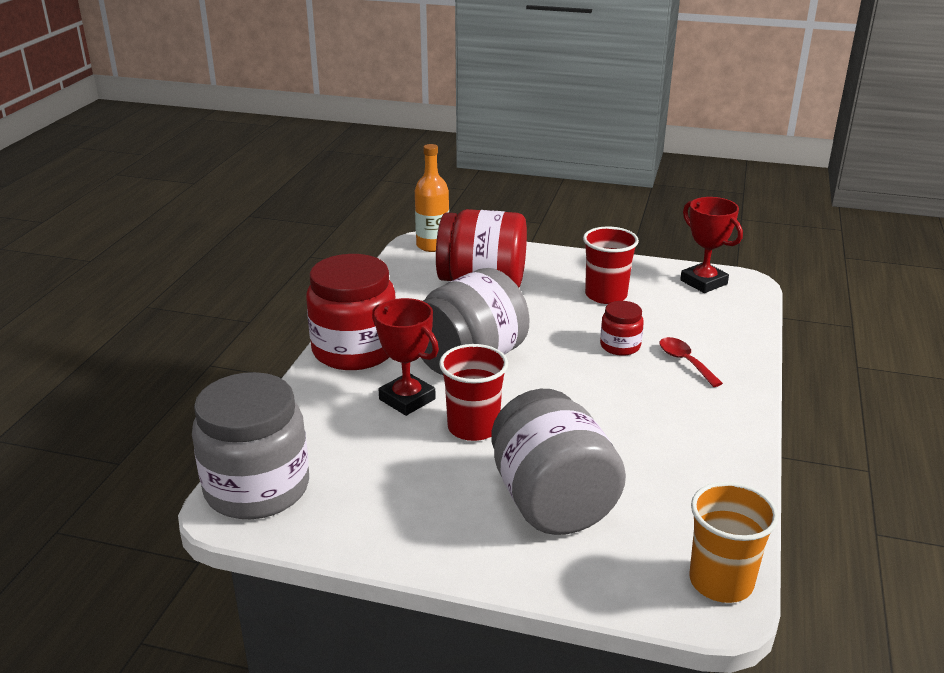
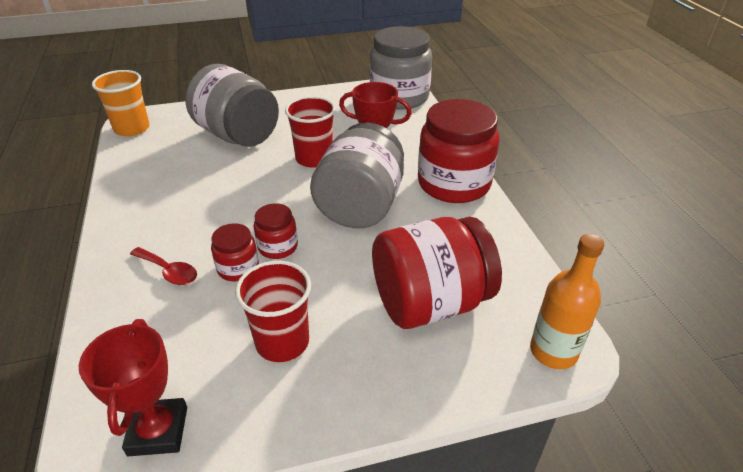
camera: 150 degrees right, 10 degrees up
red trophy [680,197,743,293] -> red trophy turned 60 degrees clockwise [79,319,187,456]
none -> red jar [254,203,298,259]

